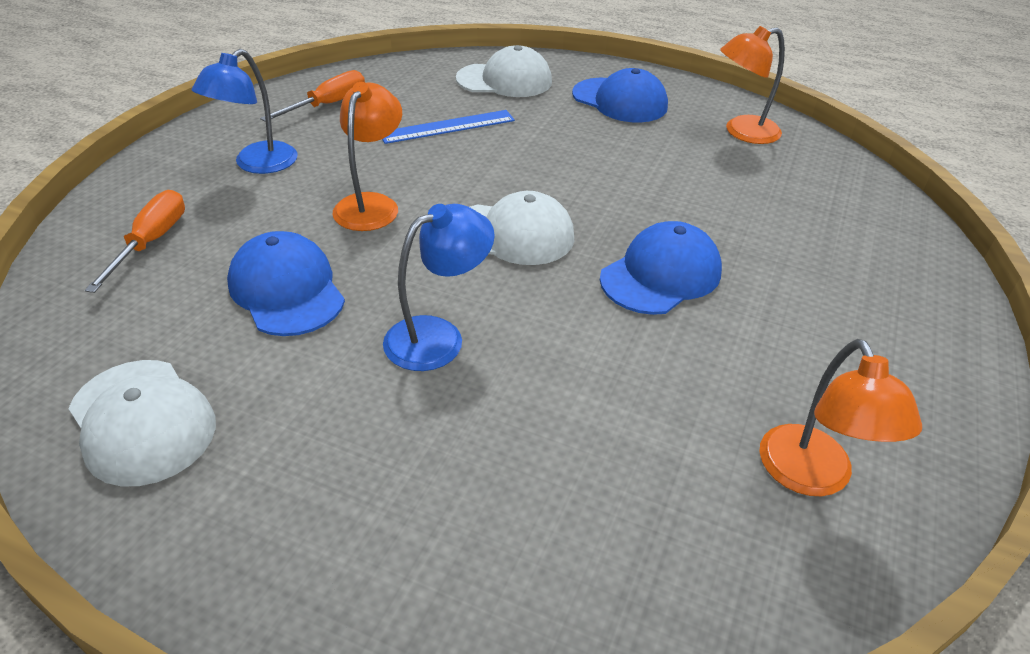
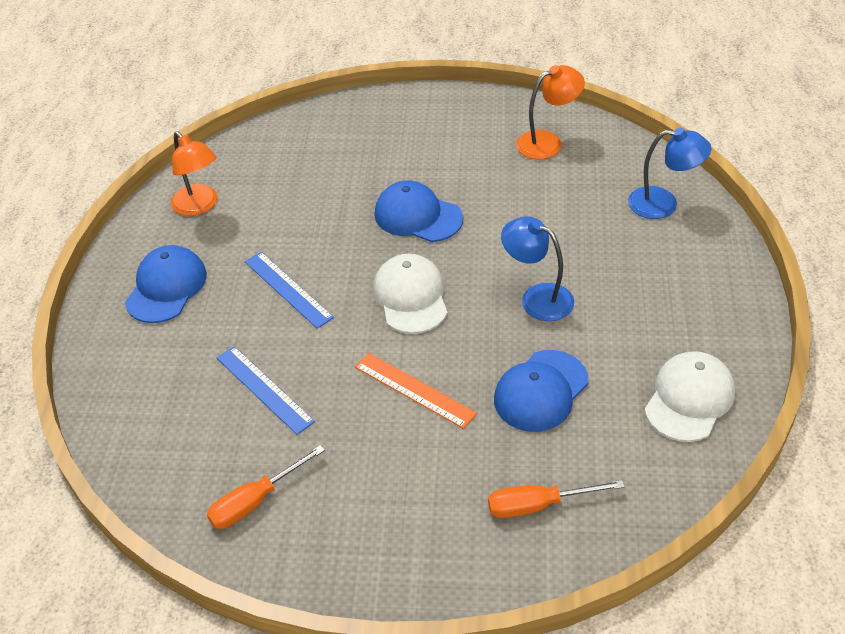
camera: 105 degrees left, 5 degrees up
blue lamp [192,49,298,174] -> blue lamp moved to [628,128,712,219]
orange screwdriver [260,70,365,122] -> orange screwdriver turned 60 degrees counterclockwise [207,445,325,529]
orange lamp [333,82,402,231] -> orange ruler [355,353,477,429]
white cap [456,45,552,97] -> none
none -> blue ruler [245,252,334,329]

